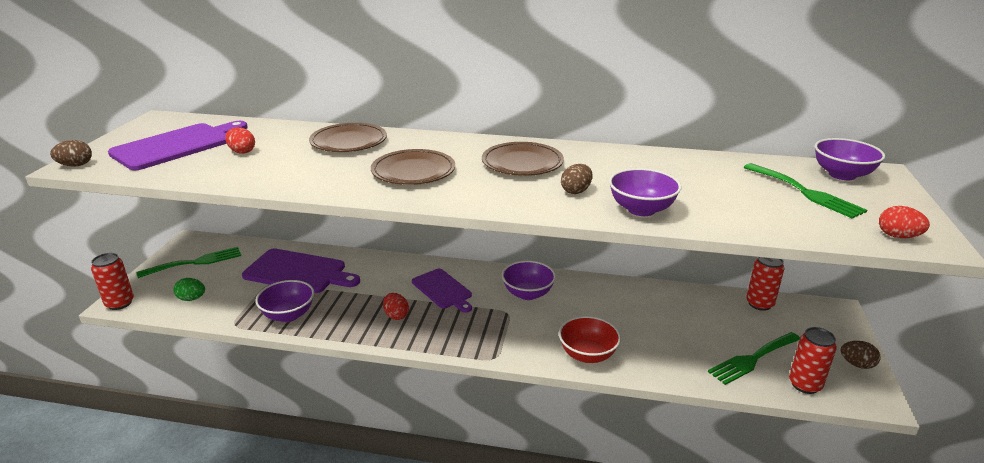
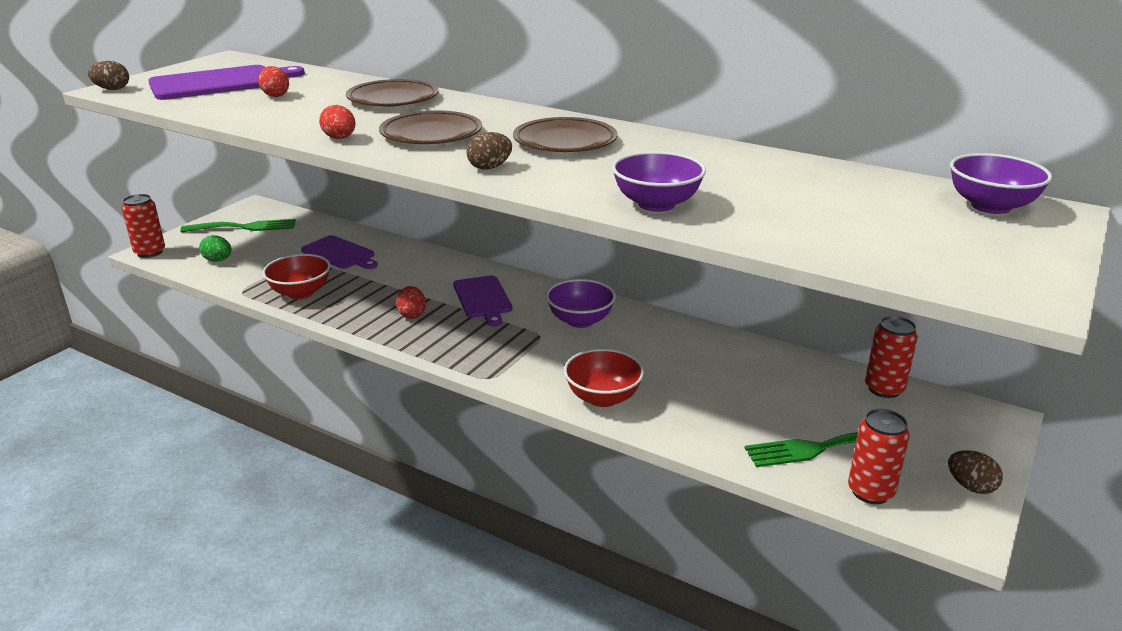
camera: 20 degrees right, 0 degrees up
purple cutting board [242,249,360,293] -> purple cutting board [301,235,378,269], size x0.64
purple bowl [255,280,314,322] -> red bowl [262,254,331,299]
brown egg [561,164,592,194] -> brown egg moved to [467,132,512,170]
green fork [744,163,867,218] -> none
red egg [879,206,930,238] -> red egg moved to [319,105,356,139]

